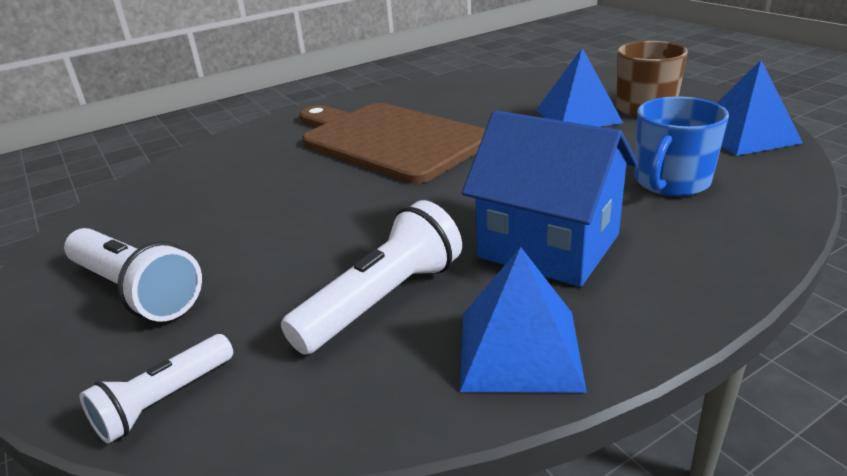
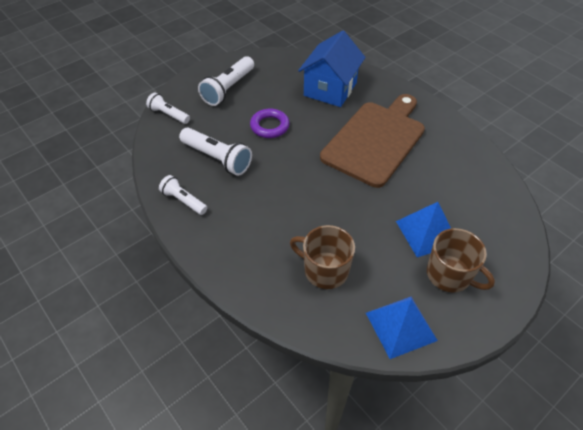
camera: 80 degrees right, 20 degrees up
blue pyramid [460,247,587,393] -> white flashlight [159,175,207,215]
blue house [462,111,638,287] -> blue house moved to [298,30,366,107]
blue mug [634,96,729,196] -> brown mug [290,225,355,289]
none -> purple ring [250,109,290,138]

